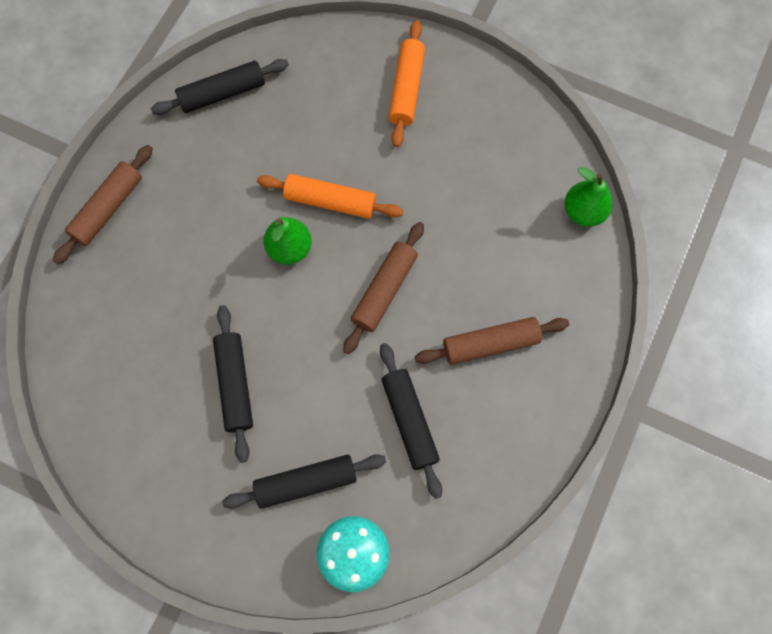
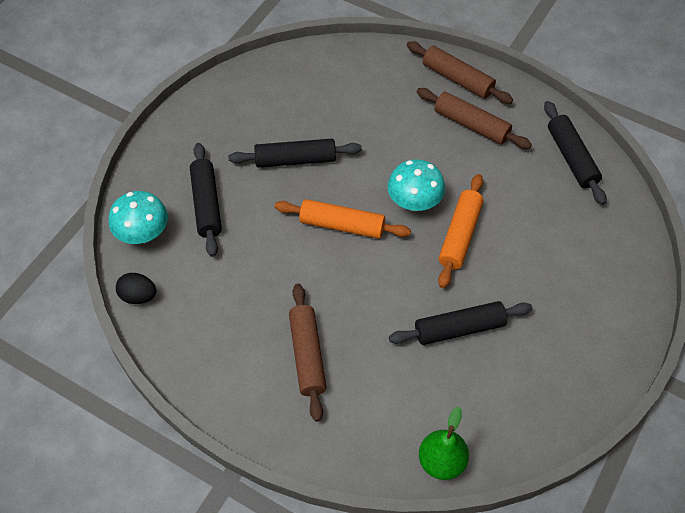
camera: 95 degrees right, 15 degrees down
green pear [264,217,312,264] -> turquoise mushroom [387,159,445,211]
brown rolling pin [343,222,424,354] -> brown rolling pin moved to [416,88,532,149]
black rolling pin [380,343,442,499] -> black rolling pin moved to [389,301,532,345]
orange rolling pin [388,20,425,147] -> orange rolling pin moved to [275,199,411,239]
none -> black egg [116,273,156,304]

